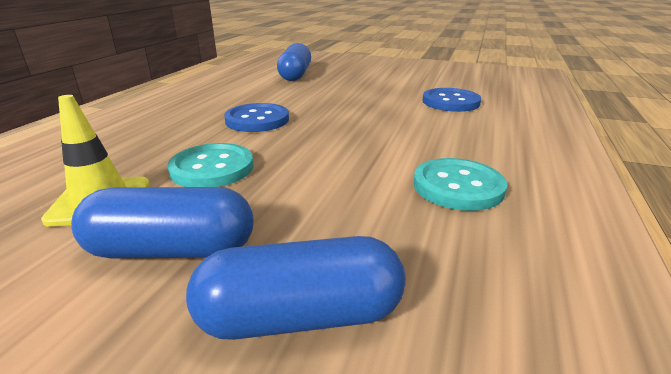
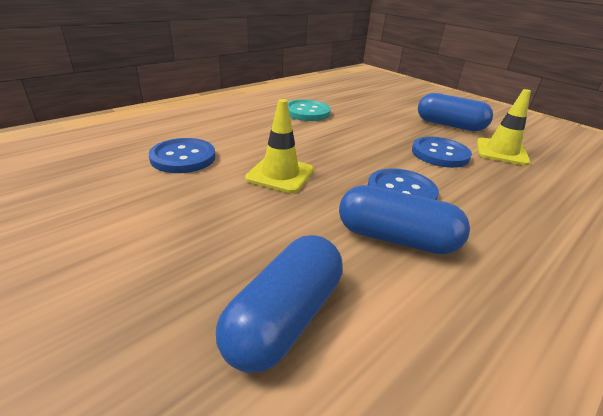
camera: 155 degrees left, 5 degrees up
turquoise button [167,143,253,187] -> blue button [412,137,472,168]
blue capsule [186,236,406,340] -> blue capsule moved to [339,185,470,254]
none -> yellow traffic cone [245,99,314,193]

